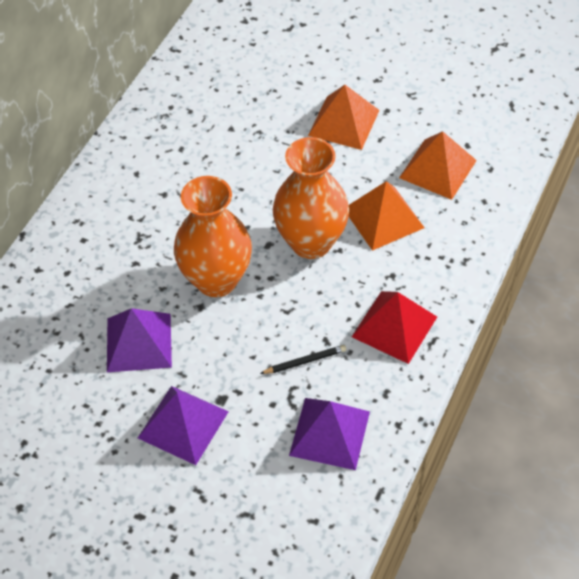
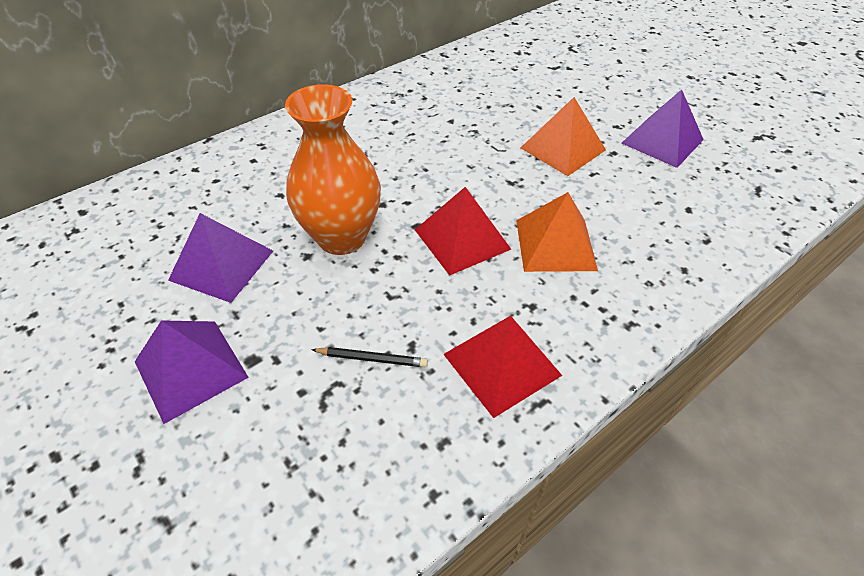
camera: 25 degrees right, 5 degrees down
orange vase [273,137,349,259] -> red pyramid [415,187,511,276]
purple pyramid [289,398,370,470] -> purple pyramid moved to [622,90,704,168]
orange pyramid [399,131,477,200] -> none

